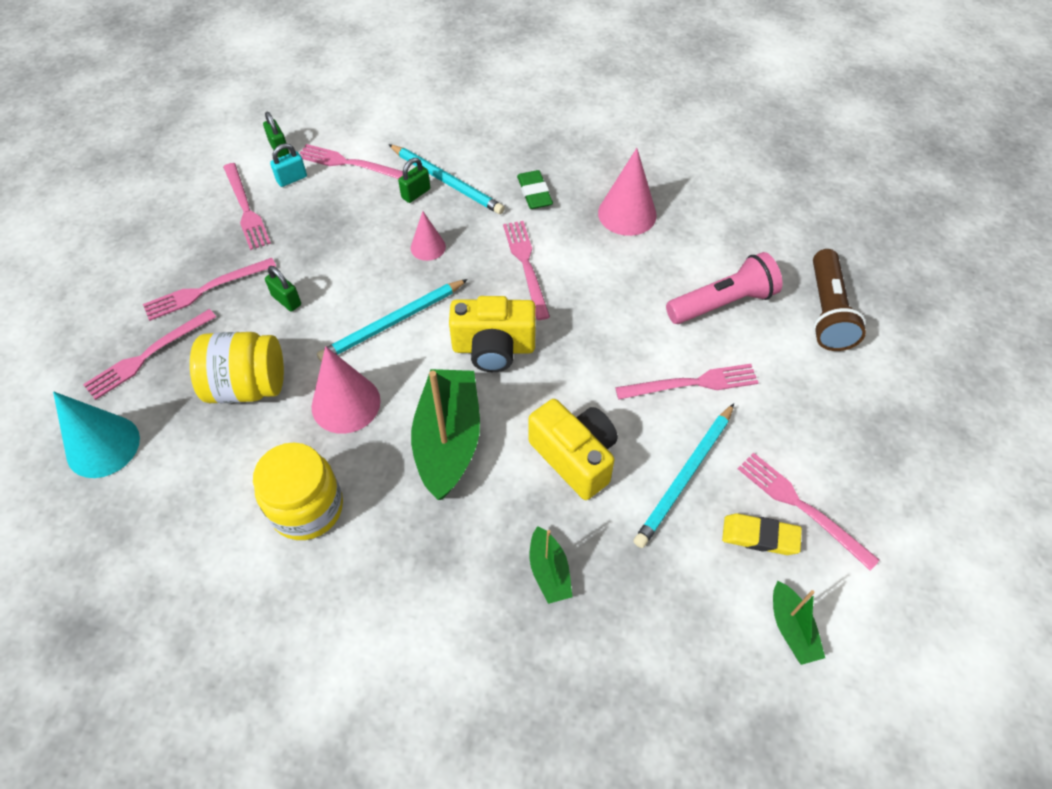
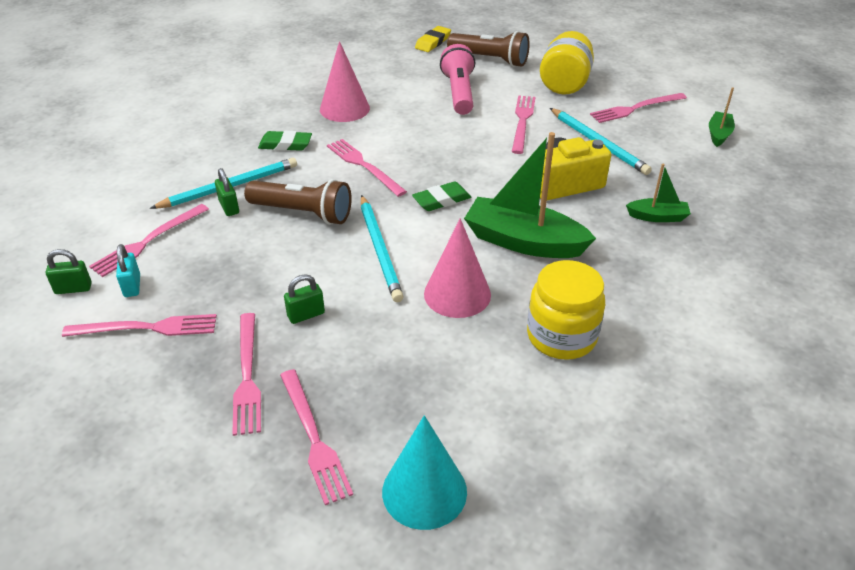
camera: 70 degrees left, 15 degrees down
yellow jar [190,332,284,403] -> yellow jar moved to [540,31,594,94]
pink cone [411,211,446,261] -> brown flashlight [244,179,352,225]
yellow camera [449,296,536,372] -> green eraser [412,181,471,211]
pink fork [503,221,550,320] -> pink fork turned 45 degrees clockwise [327,139,407,197]
yellow eraser [722,514,802,555] -> yellow eraser moved to [415,26,451,52]
green boat [773,581,825,665] -> green boat turned 75 degrees counterclockwise [709,87,735,147]

